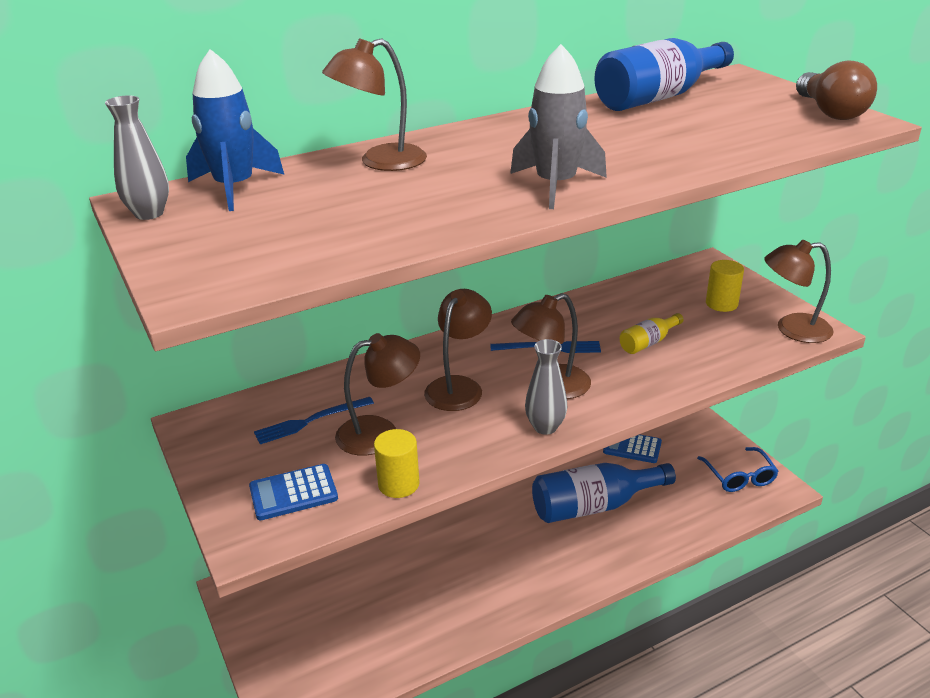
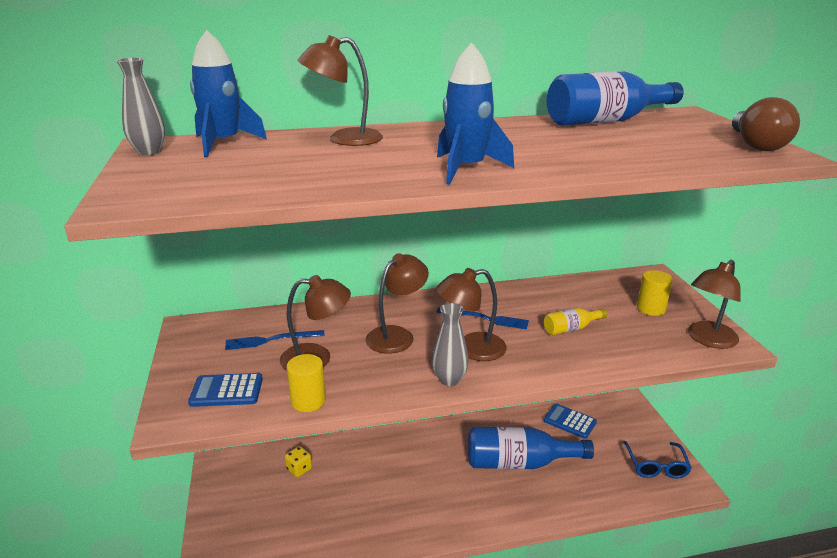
camera: 15 degrees right, 5 degrees down
grey rocket [510,44,607,209] -> blue rocket [437,43,514,185]
brown lamp [764,240,833,343] -> brown lamp turned 60 degrees counterclockwise [688,260,741,349]
none -> yellow dice [285,446,312,477]

